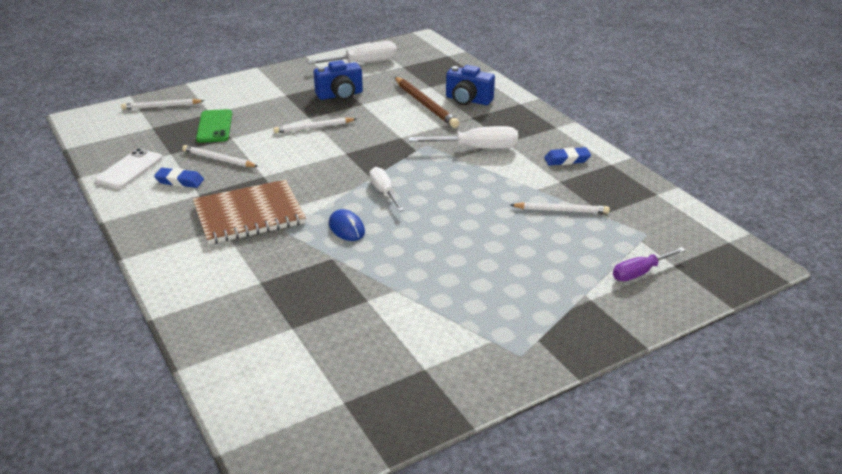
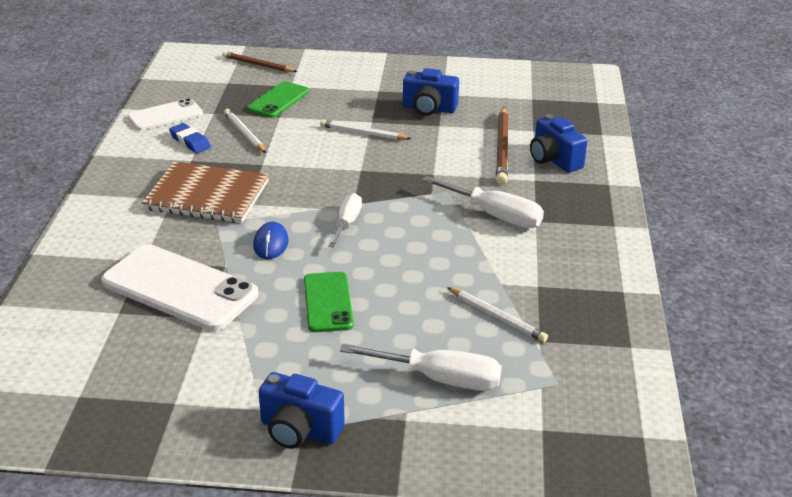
camera: 35 degrees right, 0 degrees up
white pencil [121,99,205,110] -> brown pencil [222,51,298,72]
white screwdriver [307,41,397,64] -> white screwdriver moved to [340,344,502,391]
blue eraser [544,147,591,166] -> none
purple screwdriver [613,247,686,281] -> none
none -> white phone [101,244,258,331]
none -> blue camera [259,372,345,449]
none -> green phone [304,272,354,332]

